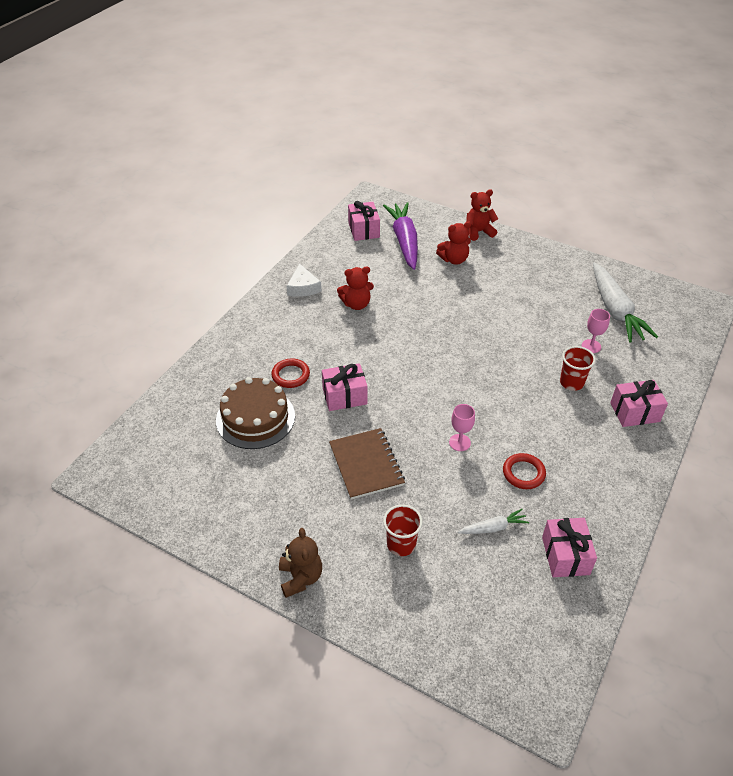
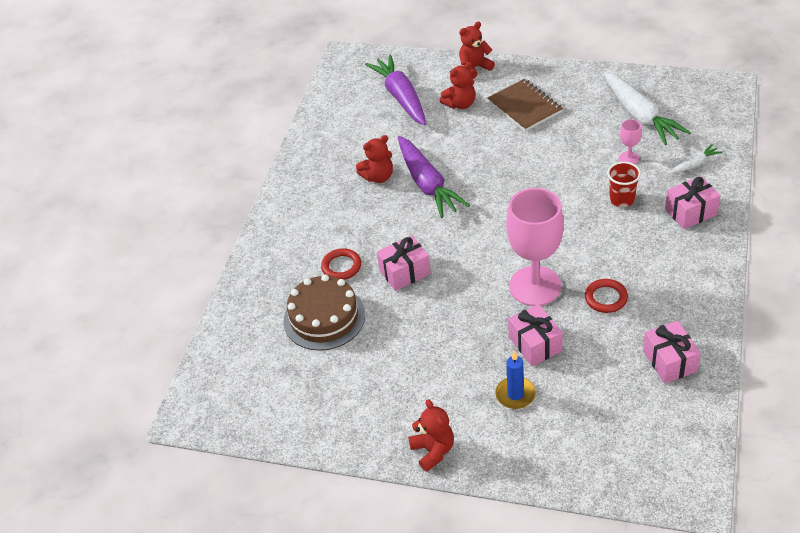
camera: 10 degrees left, 0 degrees up
brown teddy bear [279,528,322,598] -> red teddy bear [408,399,454,472]
white cheese [286,263,322,297] -> none
brown notebook [329,428,405,500] -> brown notebook moved to [488,79,563,131]
pink gift [348,201,380,241] -> pink gift moved to [508,304,563,366]
red cup [383,504,423,556] -> blue candle [495,350,536,409]
pink goblet [449,404,475,451] -> pink goblet [506,188,564,306], size x2.36
white carrot [458,509,529,534] -> white carrot moved to [669,144,723,174]
none -> purple carrot [398,136,470,218]

